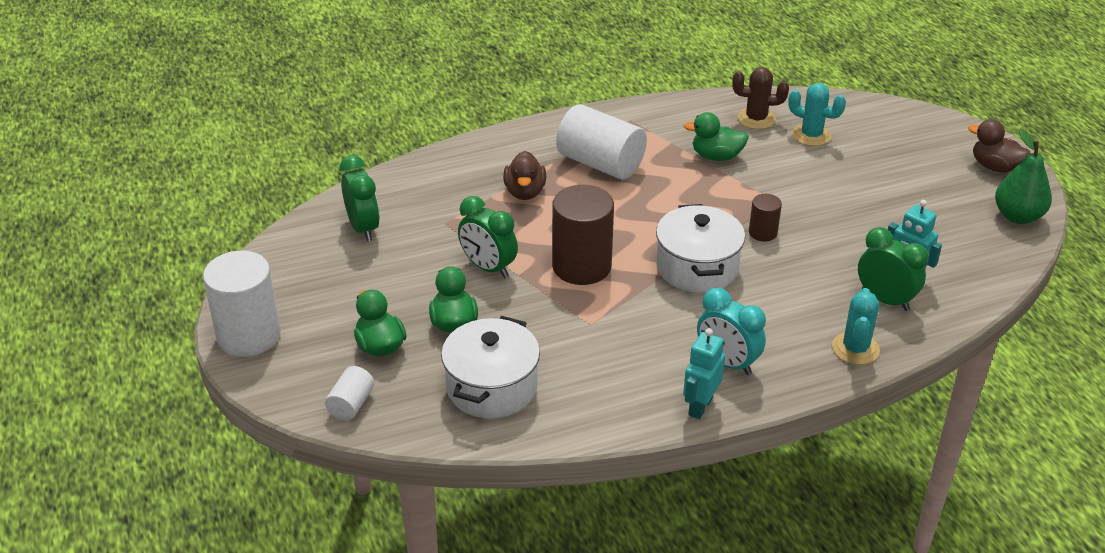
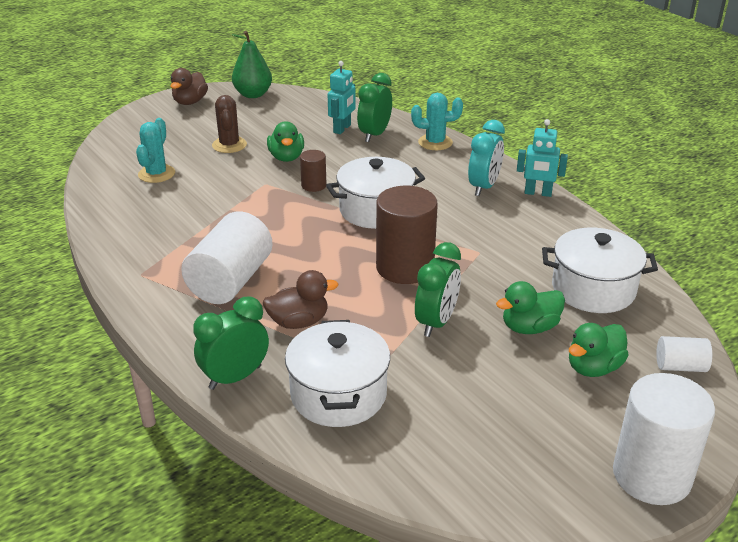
camera: 105 degrees left, 5 degrees down
green clock [340,155,380,241] -> green clock moved to [193,296,269,390]
green duck [684,112,749,161] -> green duck moved to [267,121,304,162]
brown cactus [732,67,789,129] -> brown cactus moved to [212,95,247,153]
none -> white pot [285,320,390,427]

